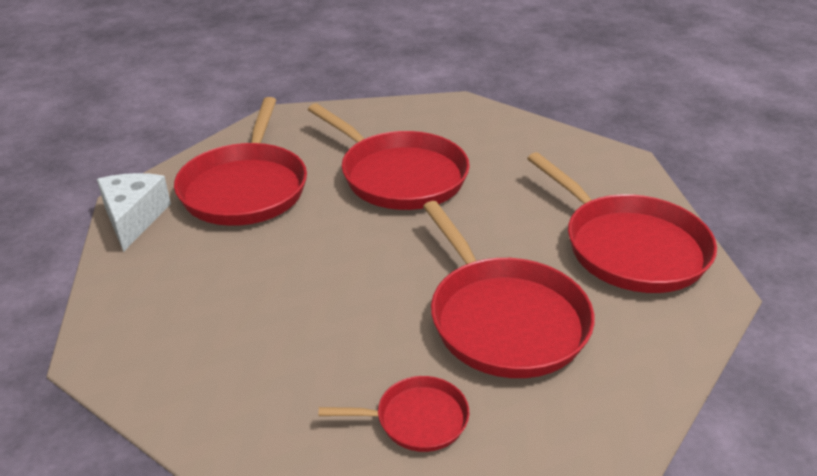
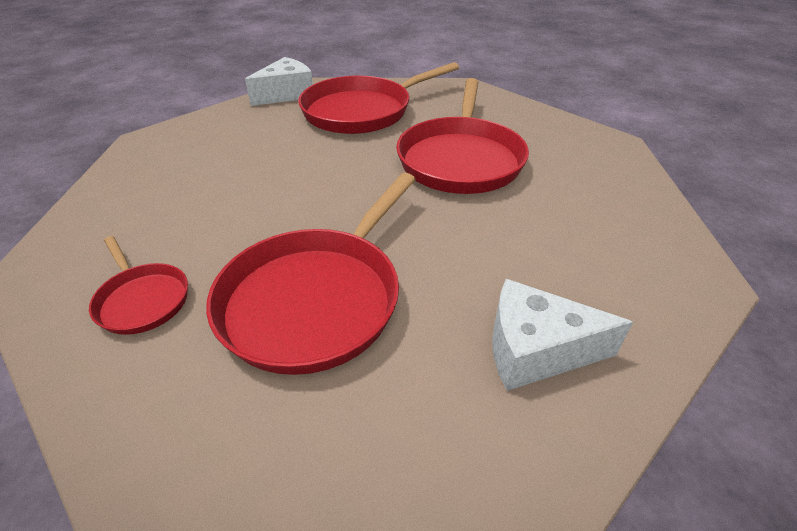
camera: 55 degrees right, 5 degrees up
red pan [527,152,717,293] -> white cheese [492,279,633,391]

